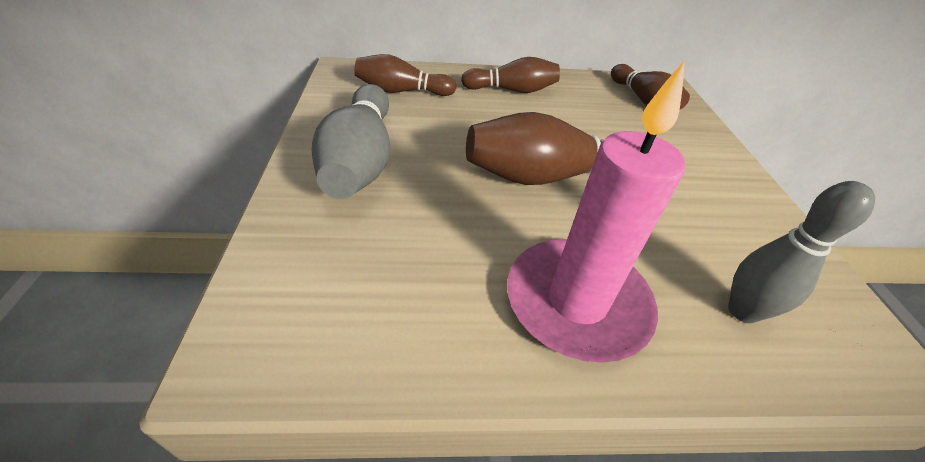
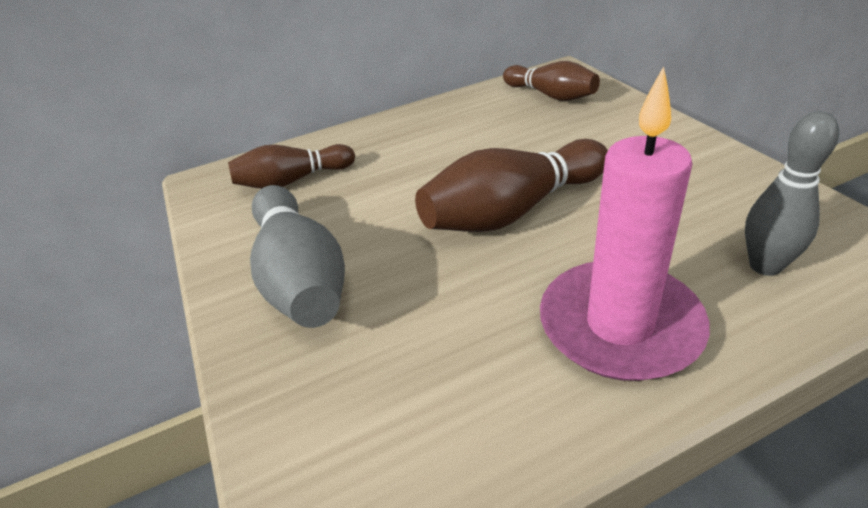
camera: 15 degrees left, 5 degrees down
brown bowling pin [461,57,560,93] -> none

